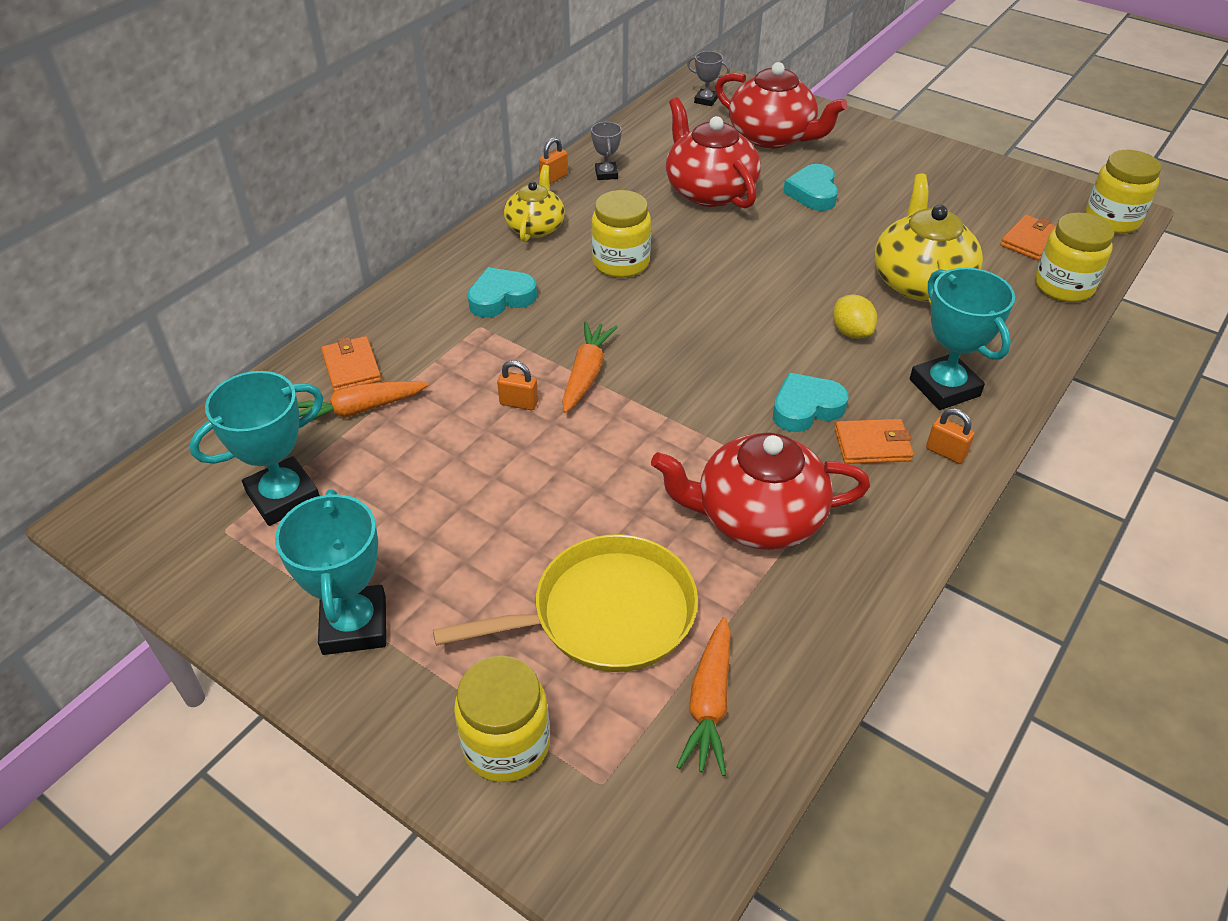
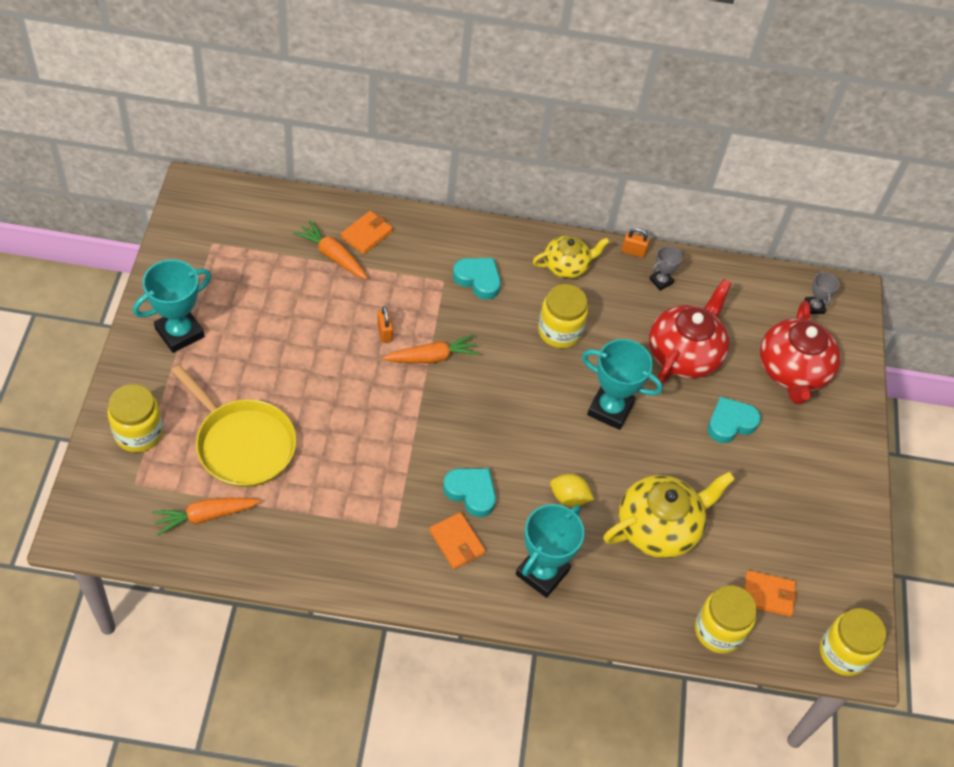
camera: 55 degrees right, 10 degrees up
turquoise trophy [189,371,323,526] -> turquoise trophy moved to [582,339,663,430]
red teapot [651,432,870,550] -> none
yellow lemon [833,294,877,339] -> yellow lemon turned 75 degrees clockwise [550,474,594,507]
orange padlock [926,408,975,464] -> none

